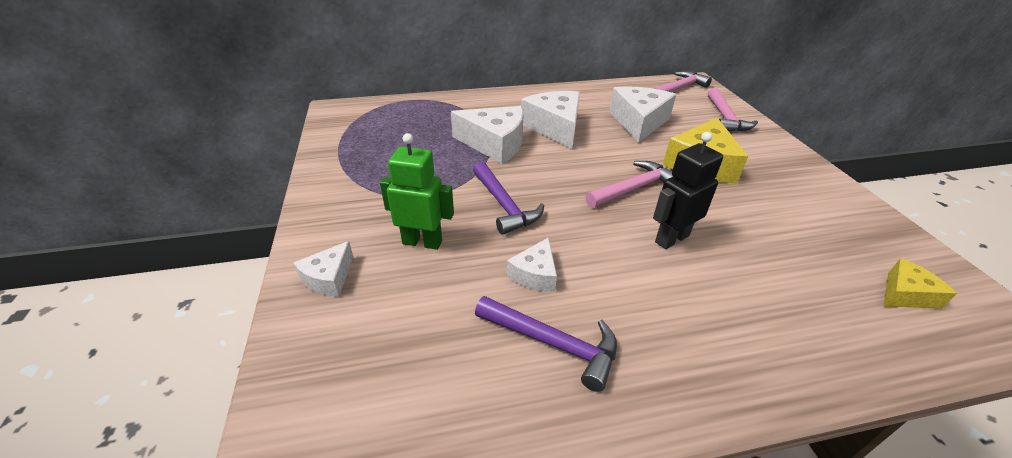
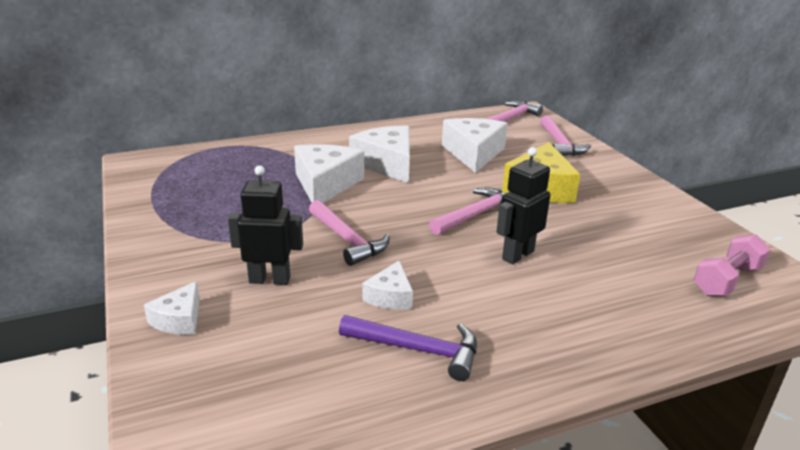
camera: 10 degrees left, 10 degrees down
green robot [380,133,454,250] -> black robot [228,165,303,285]
white cheese [451,106,524,164] -> white cheese turned 90 degrees counterclockwise [294,144,364,203]
purple hammer [473,162,544,235] -> pink hammer [309,200,389,266]
yellow cheese [883,258,957,309] -> pink dumbbell [694,234,771,296]

